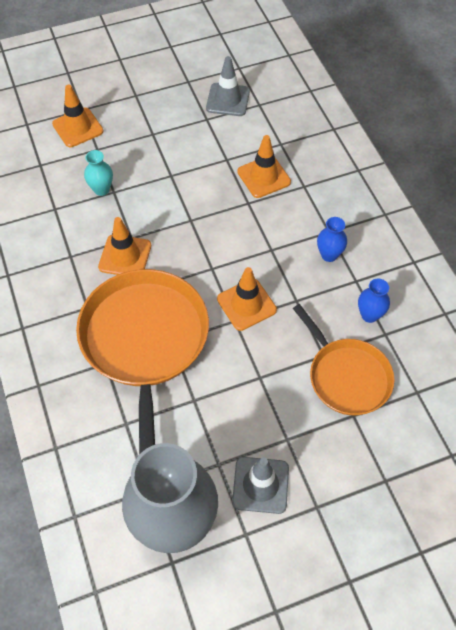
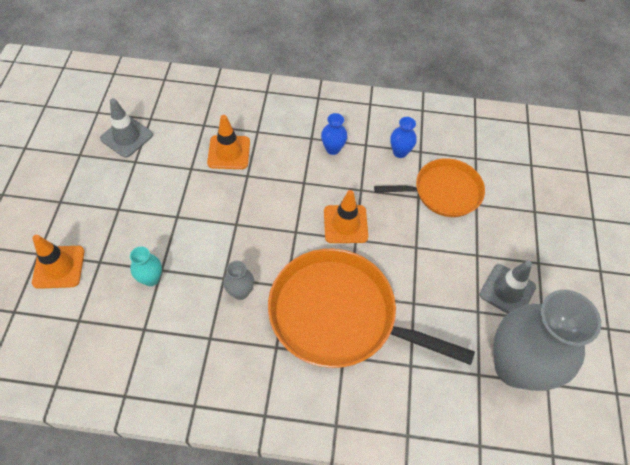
camera: 65 degrees left, 0 degrees up
orange traffic cone [98,217,151,275] -> grey vase [223,261,254,300]

